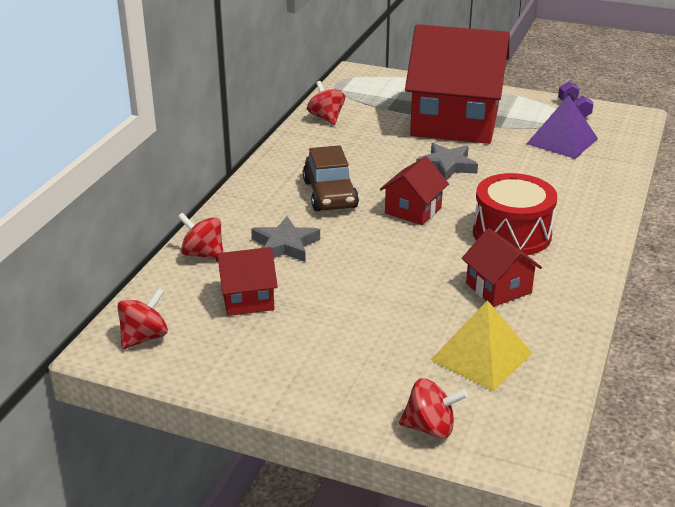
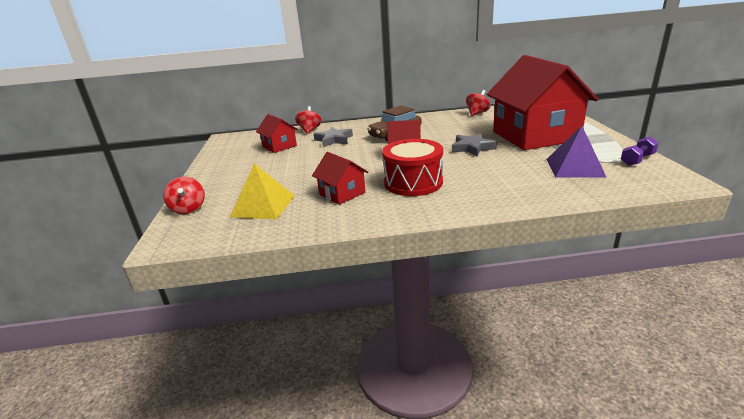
camera: 65 degrees right, 5 degrees down
red spinning top [117,288,168,349] -> none
red house [462,228,542,307] -> red house turned 75 degrees counterclockwise [312,152,368,205]

